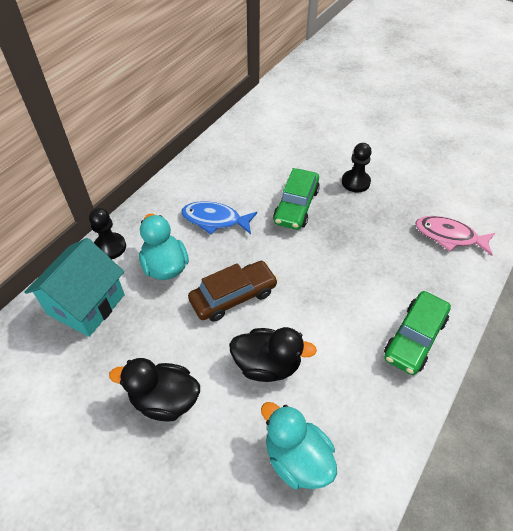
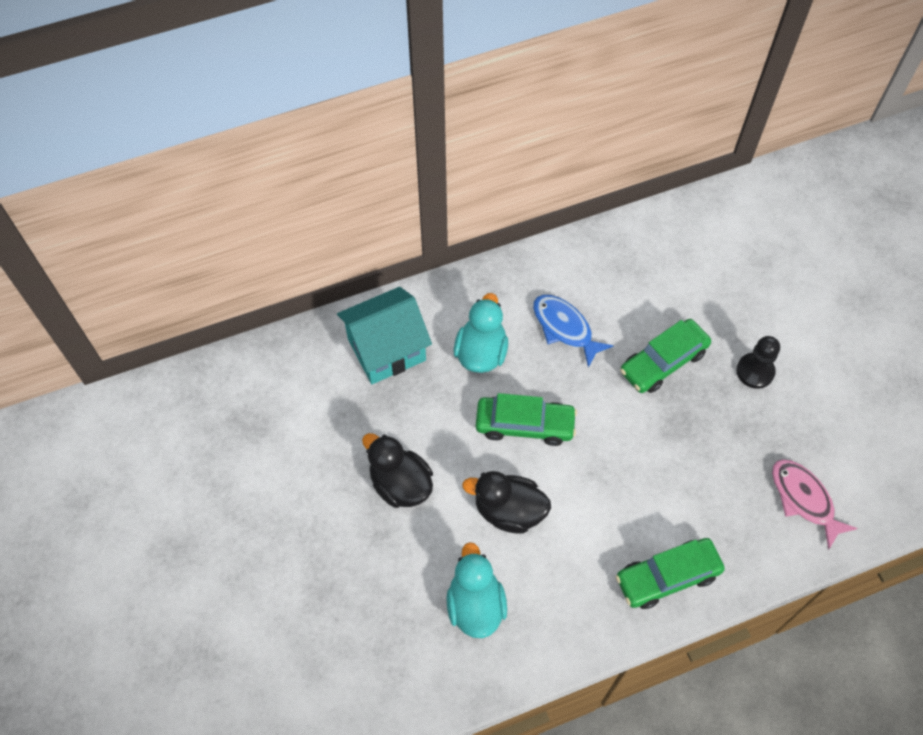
camera: 35 degrees right, 10 degrees up
black pawn [89,208,126,259] -> none
brown car [188,261,278,322] -> green car [476,393,577,446]
black duck [229,327,317,382] -> black duck turned 150 degrees clockwise [462,471,551,534]

